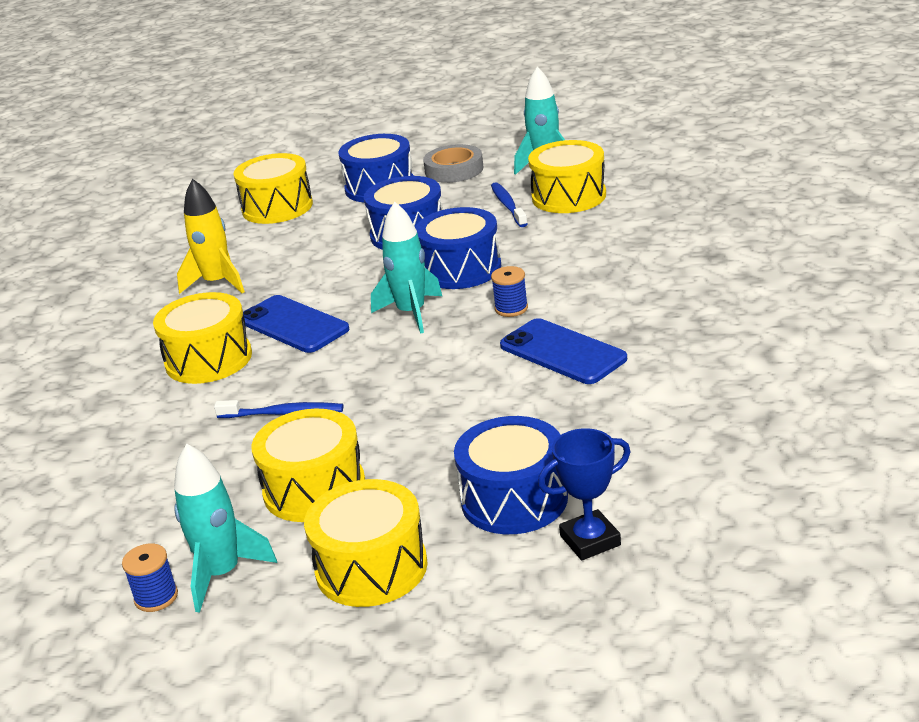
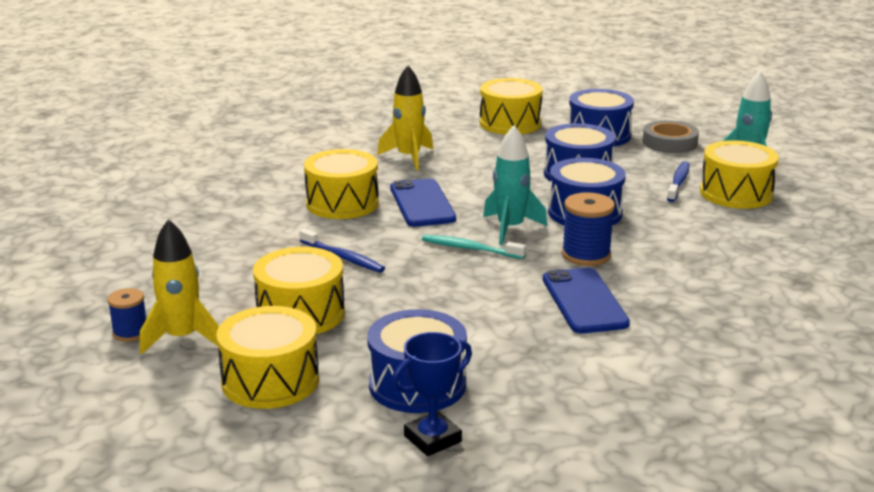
camera: 30 degrees right, 5 degrees down
turquoise rocket [174,444,277,613] -> yellow rocket [140,219,219,355]
blue spool [491,266,528,317] -> blue spool [562,192,615,266], size x1.58
blue trophy [538,428,631,560] -> blue trophy turned 45 degrees counterclockwise [392,332,472,456]
none -> turquoise toothbrush [422,235,526,259]

